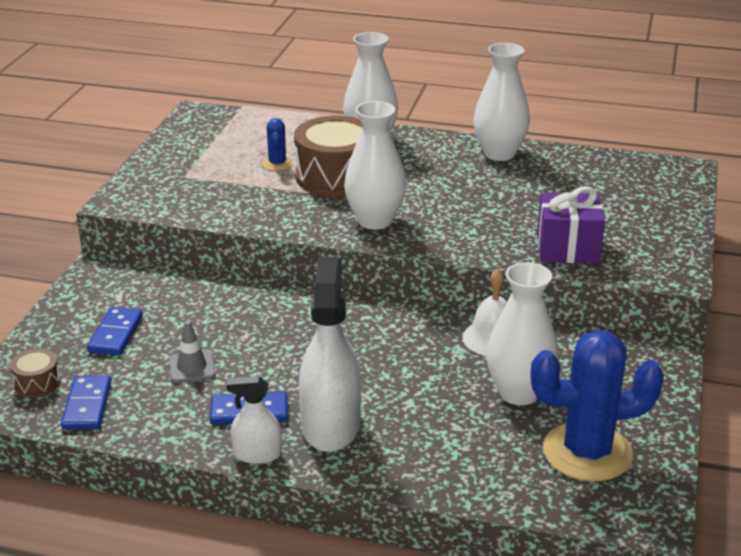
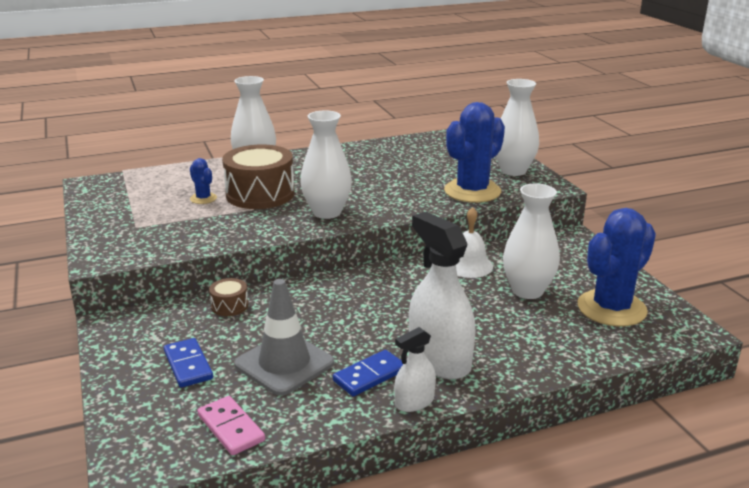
camera: 35 degrees left, 5 degrees down
brown drum [10,348,61,398] -> brown drum moved to [209,278,248,316]
blue domino [61,375,111,429] -> pink domino [197,396,265,456]
grey traffic cone [169,321,216,383] -> grey traffic cone [234,279,334,396], size x1.87
white vase [474,43,530,161] -> white vase moved to [496,79,539,176]
purple gift [537,186,605,263] -> blue cactus [444,102,505,203]

